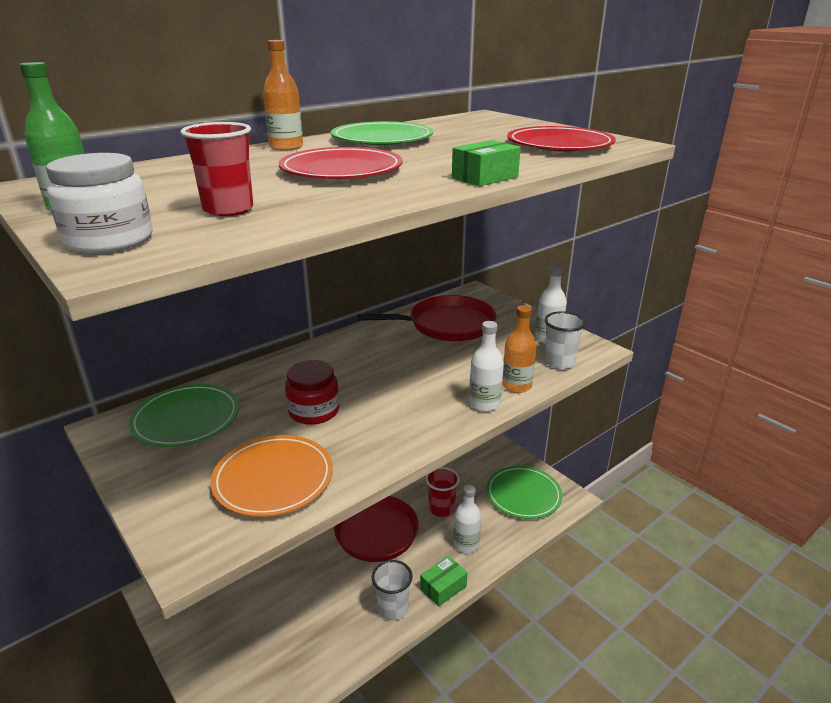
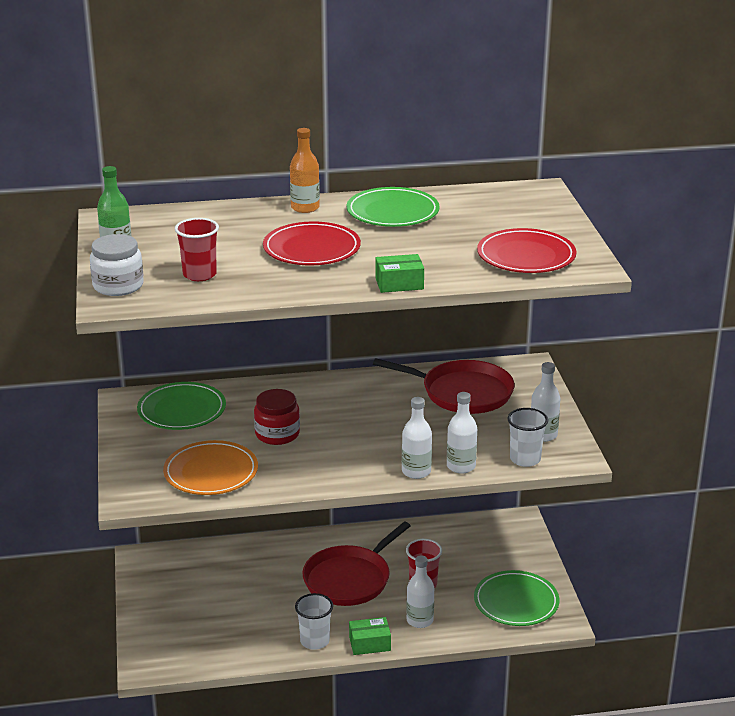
camera: 30 degrees right, 0 degrees up
orange bottle [502,305,537,393] -> white bottle [447,392,477,474]

